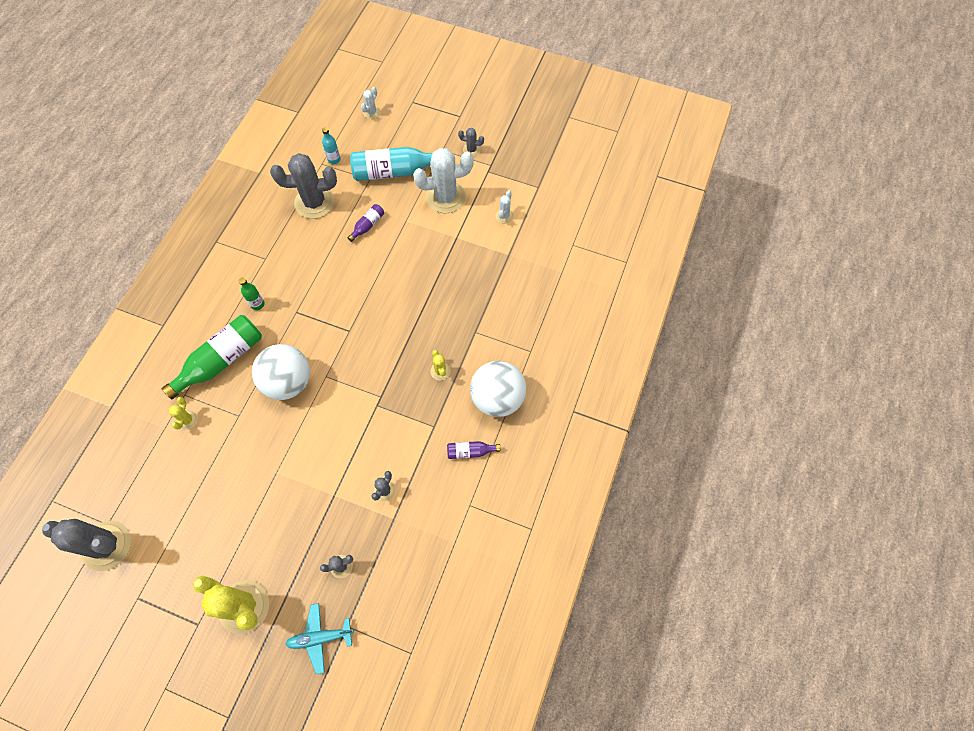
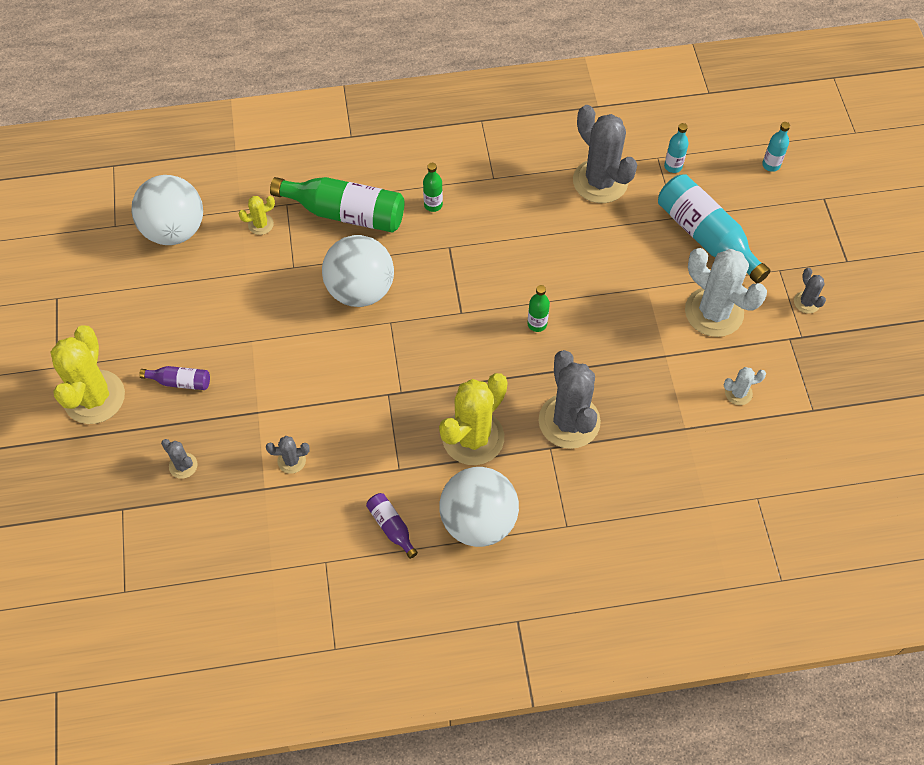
camera: 60 degrees right, 5 degrees down
grey cactus [42,519,131,571] -> grey cactus moved to [539,350,601,449]
turquoise plane [285,603,354,674] -> none
purple bottle [347,204,384,242] -> purple bottle moved to [139,366,210,390]
white cactus [361,87,380,119] -> turquoise bottle [762,122,790,172]
yellow cactus [430,350,451,381] -> yellow cactus [439,373,508,465], size x2.21
none -> white ball [132,175,203,245]
none -> green bottle [528,285,550,332]

